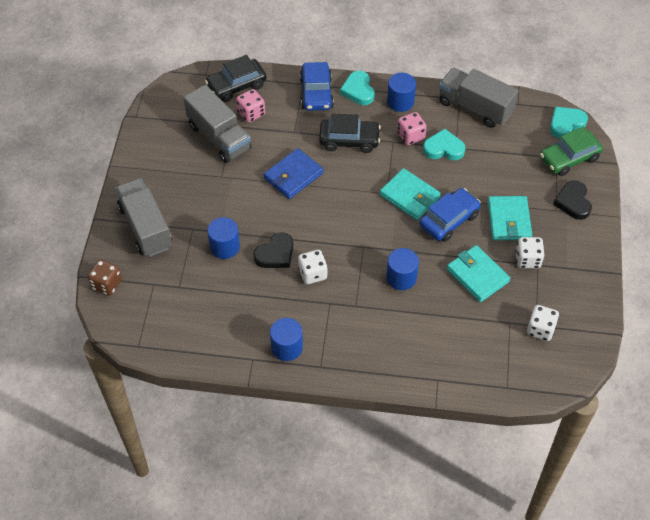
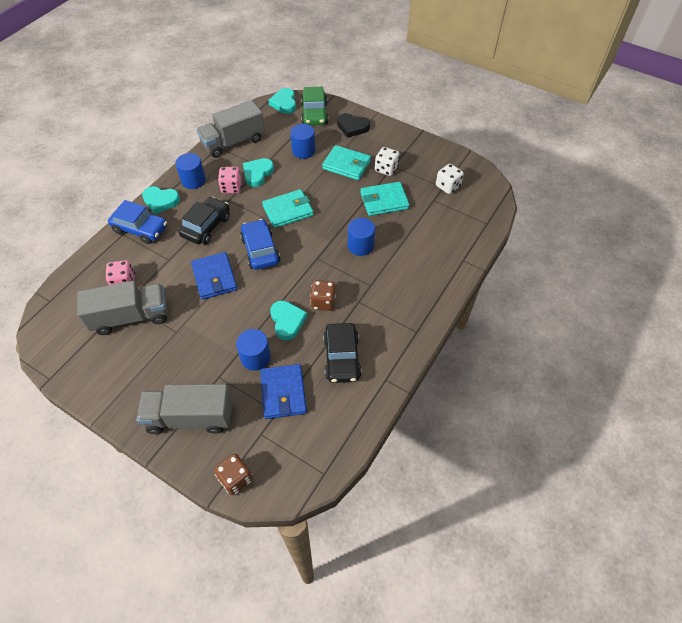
camera: 65 degrees left, 0 degrees up
black car [205,55,267,102] -> black car moved to [323,323,362,383]
black heart [254,232,293,268] -> turquoise heart [270,301,307,340]
blue cylinder [270,318,303,361] -> blue cylinder moved to [290,124,315,159]
white dice [298,250,328,284] -> brown dice [310,280,336,311]
blue car [419,188,481,242] -> blue car moved to [240,219,280,270]
none -> blue wallet [260,364,307,419]

